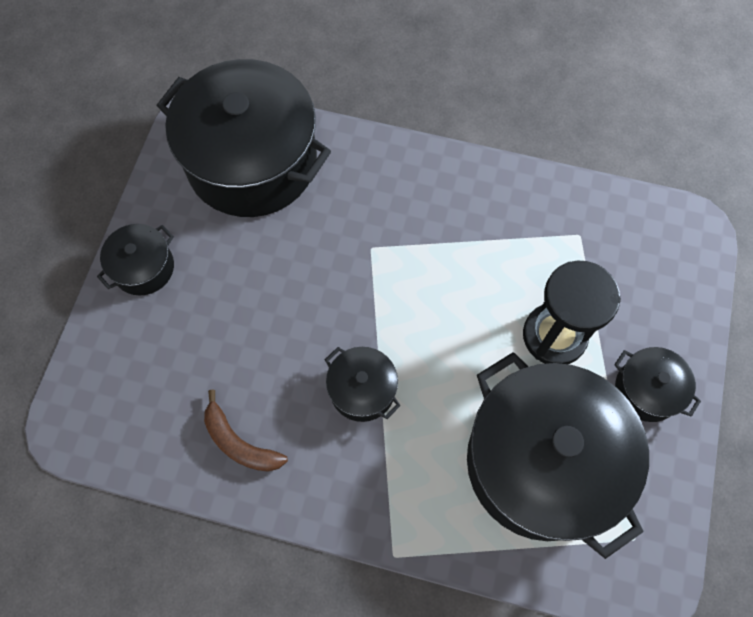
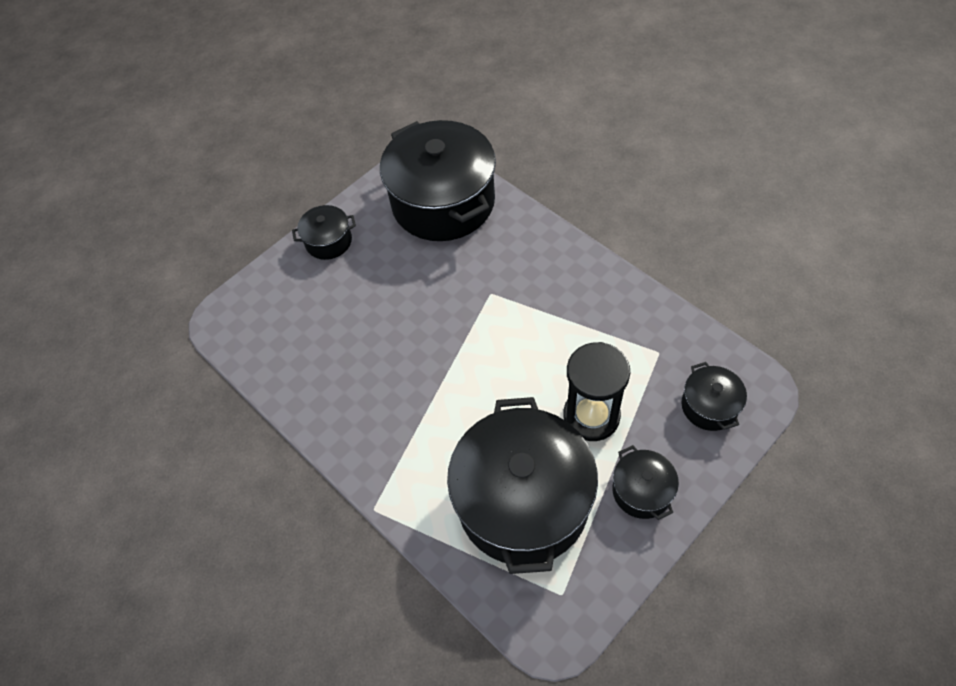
camera: 35 degrees right, 10 degrees down
brown banana [204,390,288,472] -> none
black pot [325,347,400,422] -> black pot moved to [681,362,747,431]

